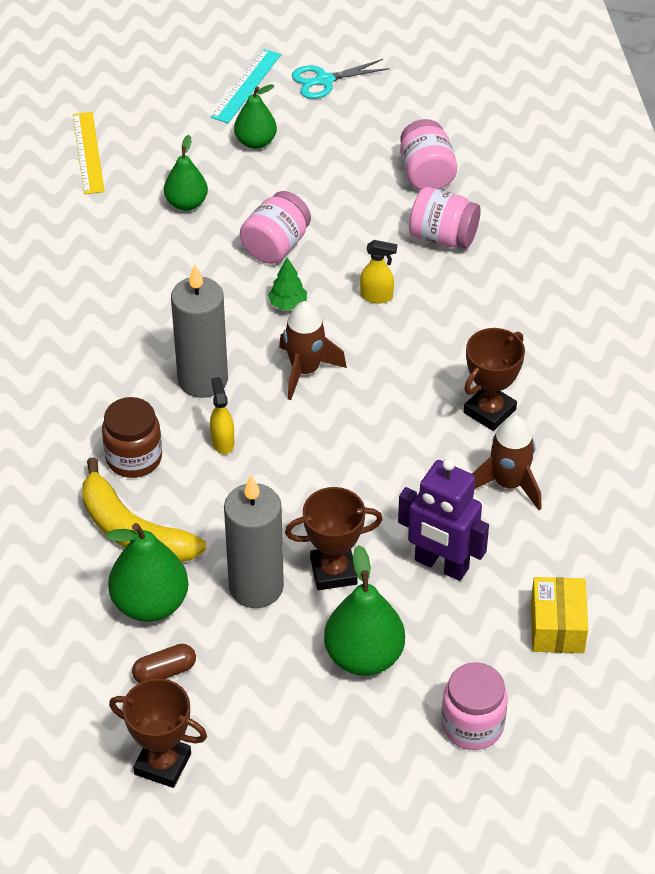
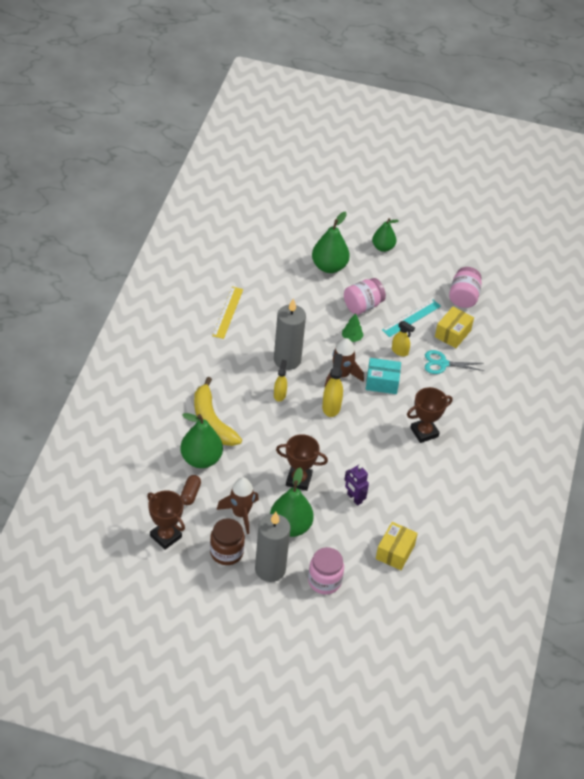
camera: 20 degrees right, 0 degrees up
yellow ruler [73,112,105,194] -> yellow ruler moved to [212,287,243,339]
brown jar [102,397,162,478] -> brown jar moved to [210,518,245,565]
brown capsule [132,644,196,683] -> brown capsule turned 75 degrees counterclockwise [180,475,201,505]
green pear [164,135,208,211] -> green pear [312,212,350,273], size x1.53
turquoise ruler [211,49,281,123] -> turquoise ruler moved to [382,300,441,337]
grey candle [224,475,284,608] -> grey candle moved to [255,512,291,582]
turquoise scissors [292,59,389,99] -> turquoise scissors moved to [425,350,484,374]
purple robot [398,458,489,581] -> purple robot [344,465,369,506], size x0.61
pink jar [409,187,481,248] -> yellow box [435,307,474,348]
brown rocket [472,415,542,510] -> brown rocket moved to [217,477,259,534]
none -> yellow spray bottle [322,353,343,417]
none -> turquoise box [366,358,401,394]

